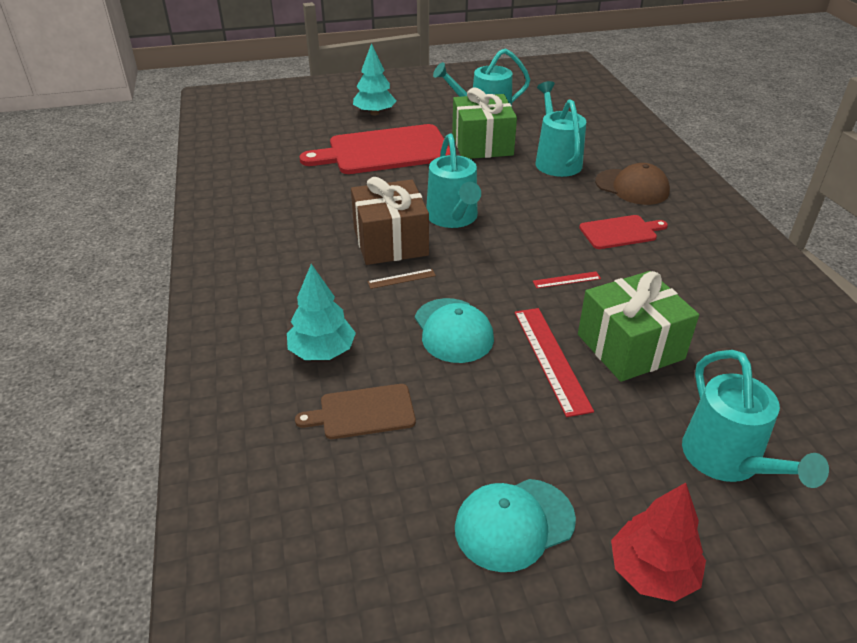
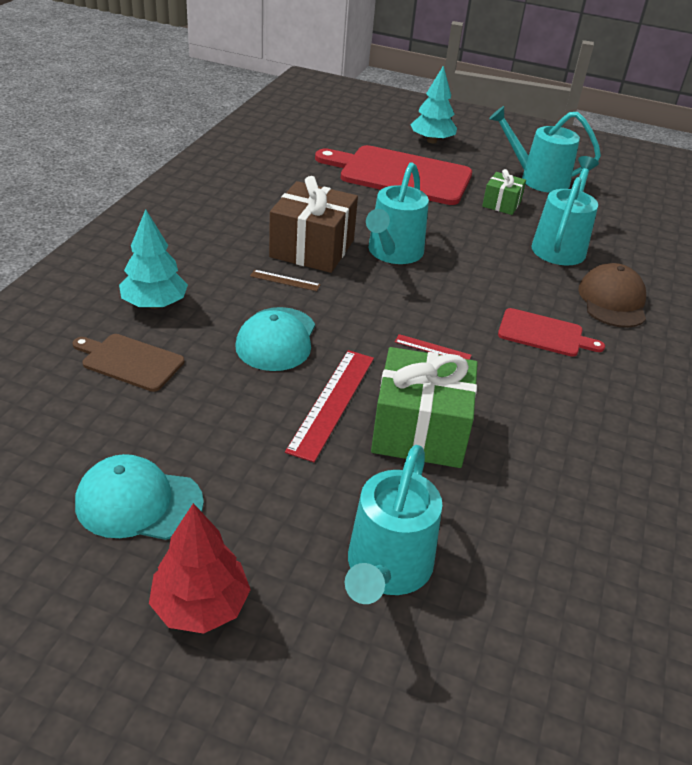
camera: 30 degrees right, 0 degrees up
green gift [452,88,517,159] -> green gift [482,169,526,215], size x0.54
brown cap [595,163,670,205] -> brown cap turned 150 degrees counterclockwise [578,263,646,328]

